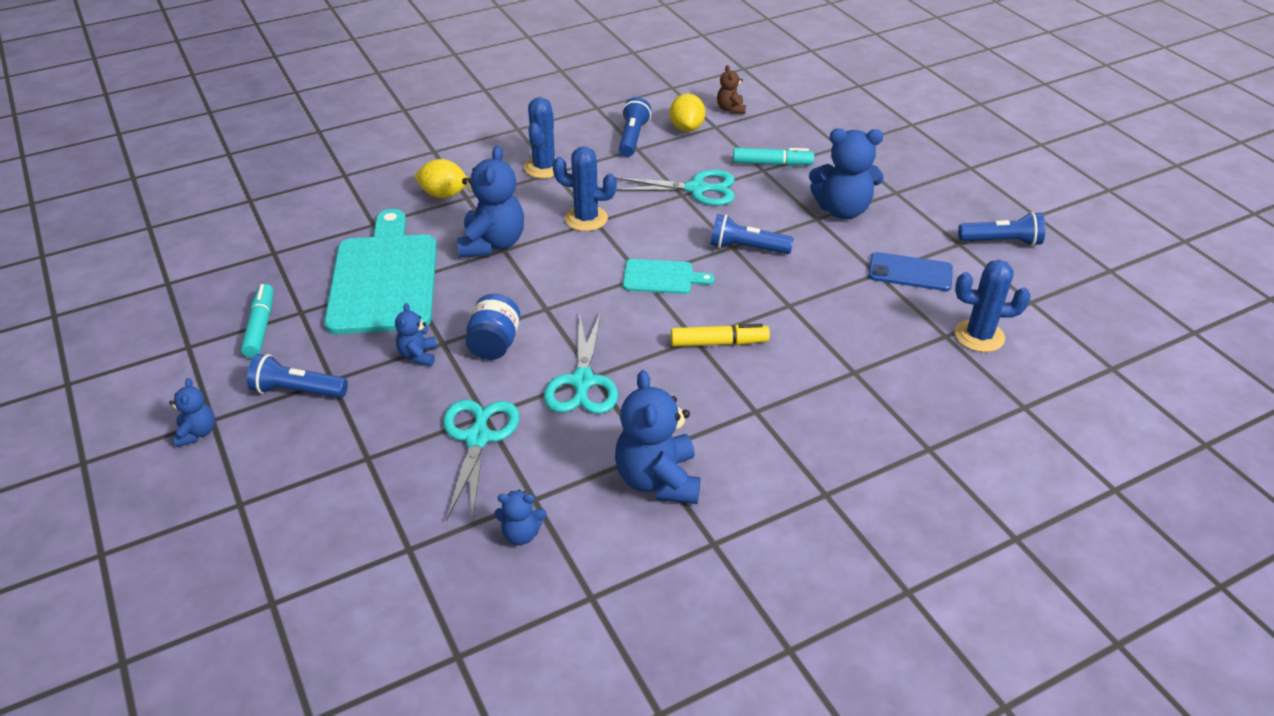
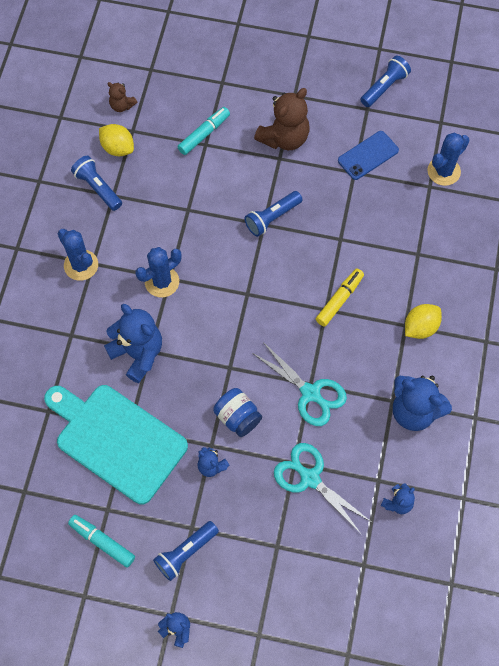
camera: 50 degrees left, 25 degrees up
yellow lemon [414,159,468,198] -> yellow lemon moved to [405,304,442,339]
turquoise scissors [616,169,735,206] -> none
turquoise cutting board [623,259,715,294] -> none
blue teddy bear [809,128,884,219] -> brown teddy bear [254,88,310,150]

